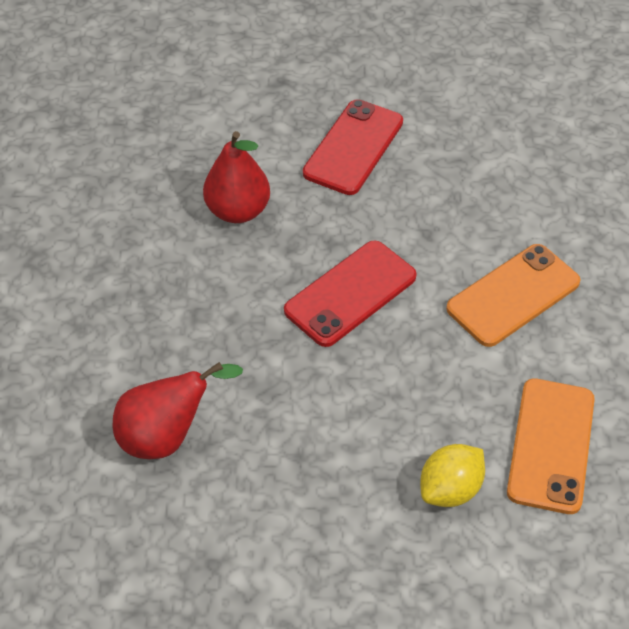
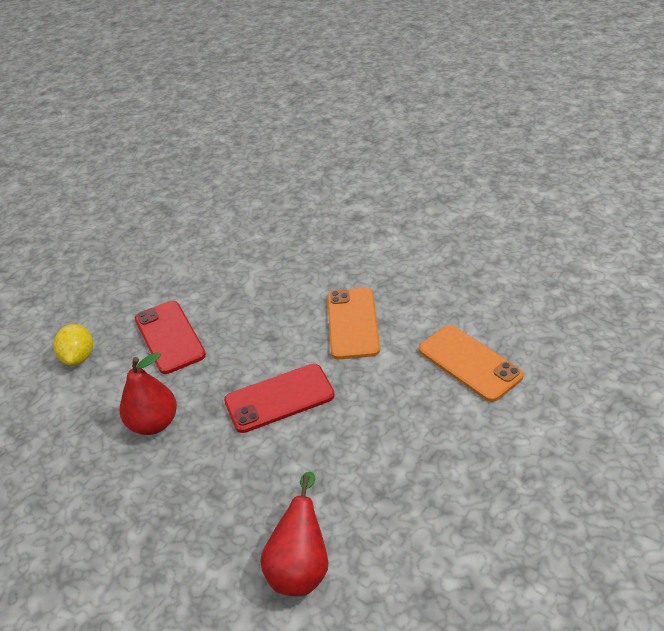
camera: 50 degrees left, 10 degrees down
red phone [284,240,417,347] -> red phone turned 75 degrees clockwise [224,364,335,433]
yellow lemon [420,444,485,507] -> yellow lemon moved to [53,324,93,365]

